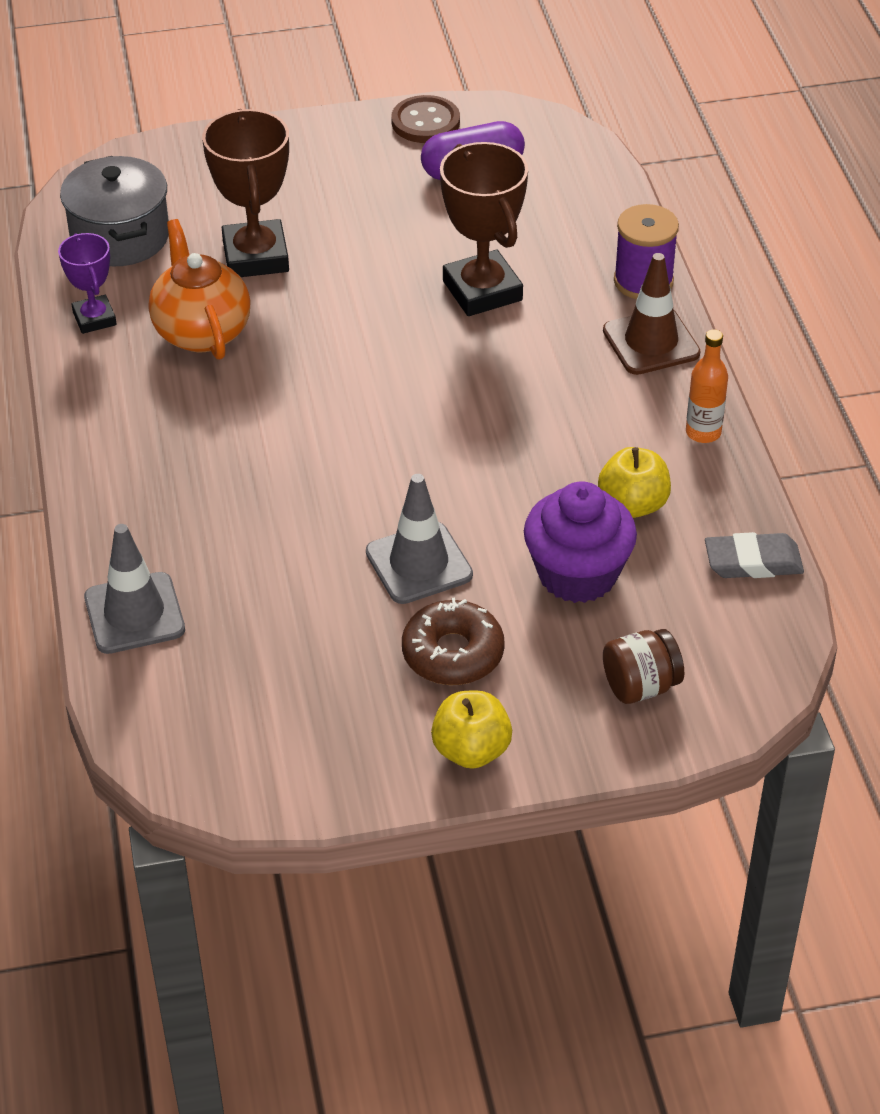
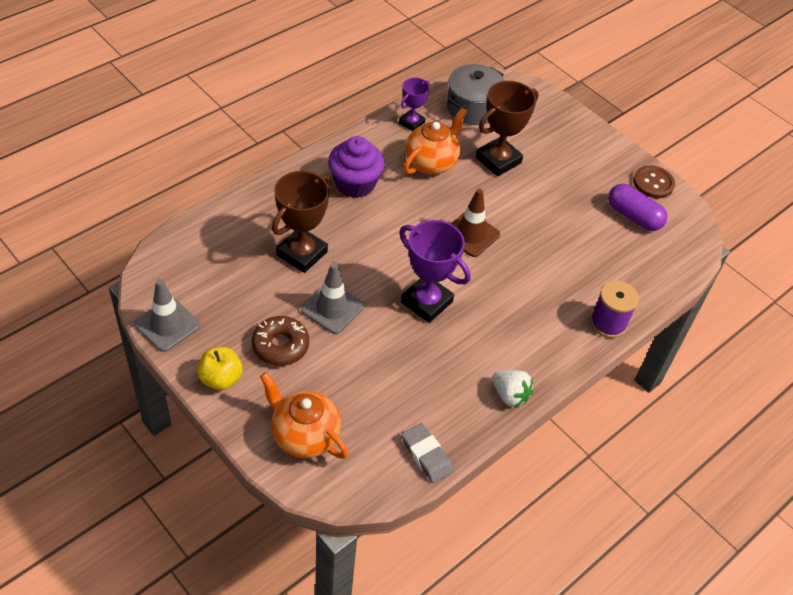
camera: 55 degrees right, 5 degrees up
grey traffic cone [84,524,185,654] -> grey traffic cone moved to [134,279,200,352]
brown trophy [440,142,528,316] -> brown trophy moved to [272,171,331,273]
purple cupcake [524,481,637,603] -> purple cupcake moved to [328,136,385,198]
yellow apple [598,447,671,518] -> none
brown traffic cone [603,253,700,375] -> brown traffic cone moved to [451,189,500,257]
brown jar [603,629,684,704] -> orange teapot [260,372,348,459]
orange bottle [686,329,728,443] -> white strawberry [492,370,533,407]
none -> purple trophy [399,220,471,323]

